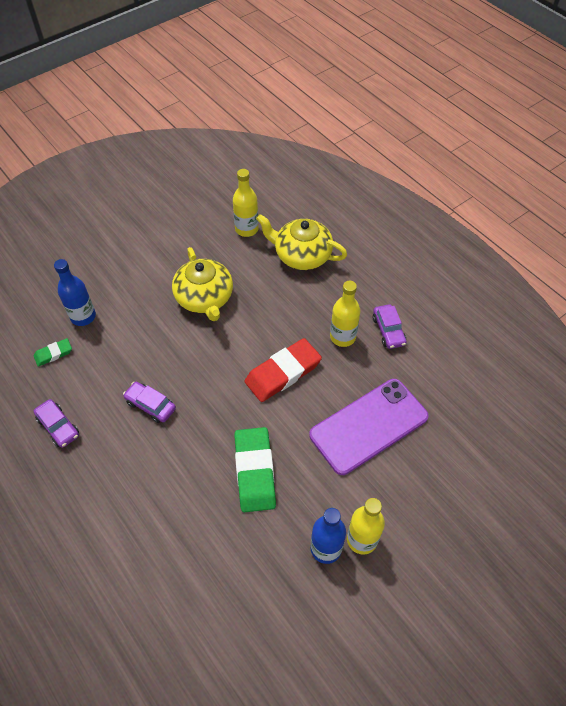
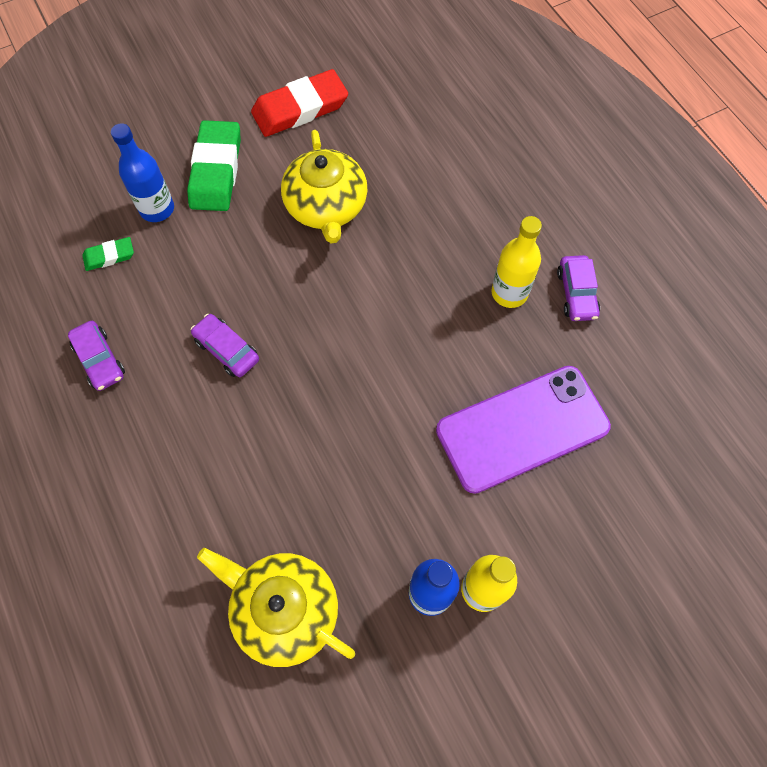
camera: 10 degrees right, 10 degrees up
yellow bottle [233,169,258,237] -> none
green eraser [234,427,276,512] -> green eraser moved to [187,120,241,211]
red eraser [245,338,322,402] -> red eraser moved to [251,69,348,137]
yellow teapot [256,214,347,270] -> yellow teapot moved to [197,548,355,667]

